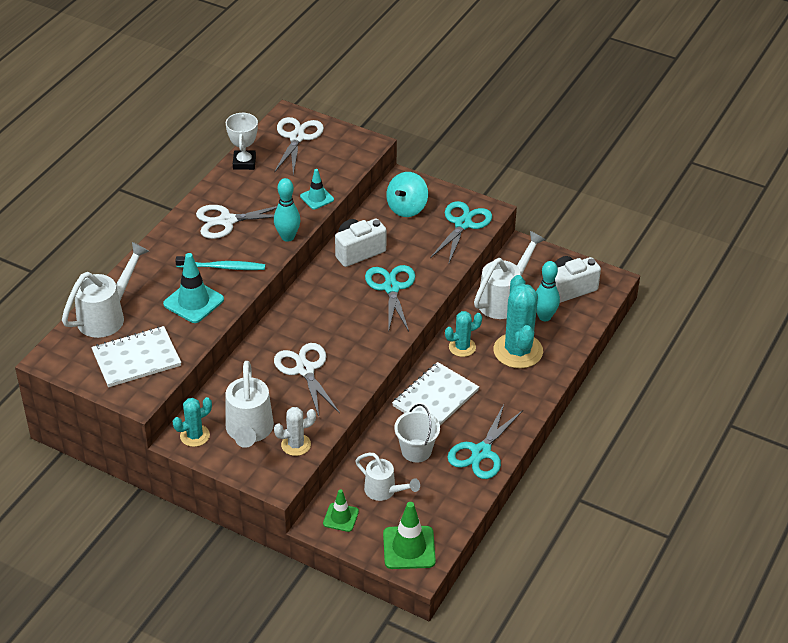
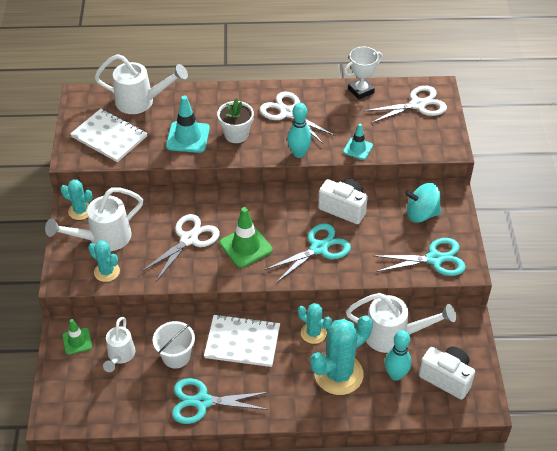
camera: 60 degrees right, 5 degrees up
turquoise toothbrush [175,256,265,270] -> white flower pot [217,98,254,143]
white cactus [274,407,316,456] -> turquoise cactus [88,240,120,282]
green traffic cone [383,502,436,569] -> green traffic cone moved to [220,207,273,268]

